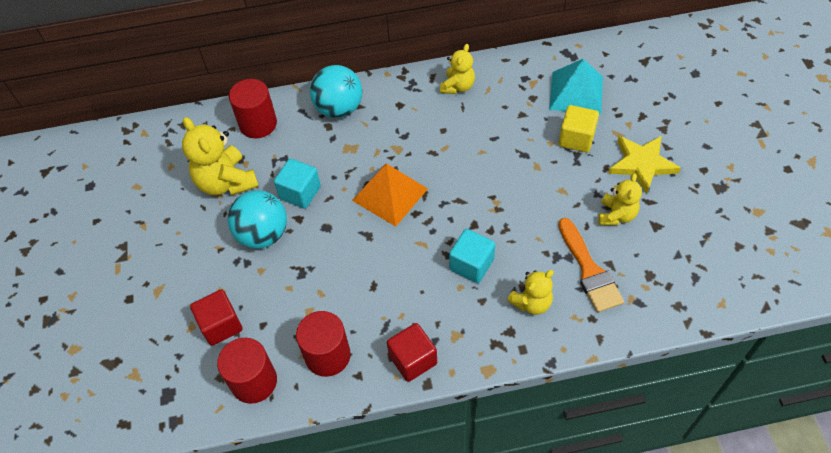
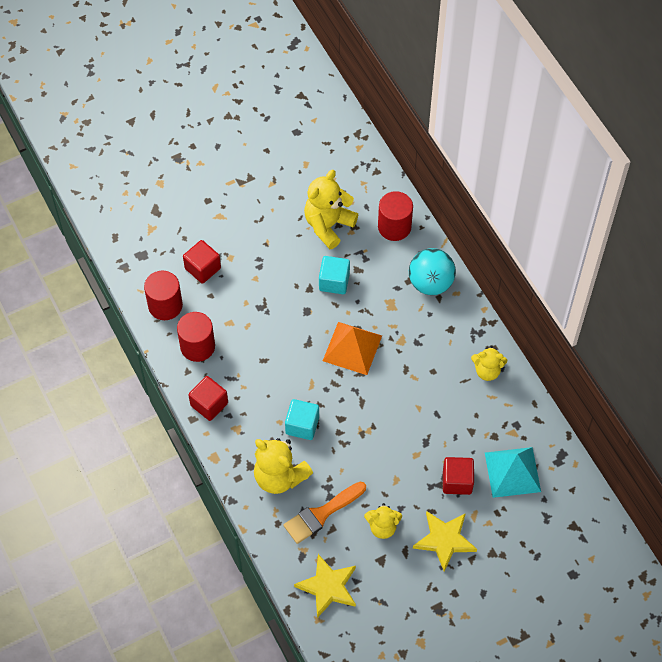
camera: 70 degrees right, 5 degrees up
turquoise ball [227,190,287,249] -> none
yellow teddy bear [507,270,554,315] -> yellow teddy bear [254,438,313,494], size x1.64
yellow cube [559,105,599,152] -> red cube [443,457,474,495]
none -> yellow star [294,554,356,618]

